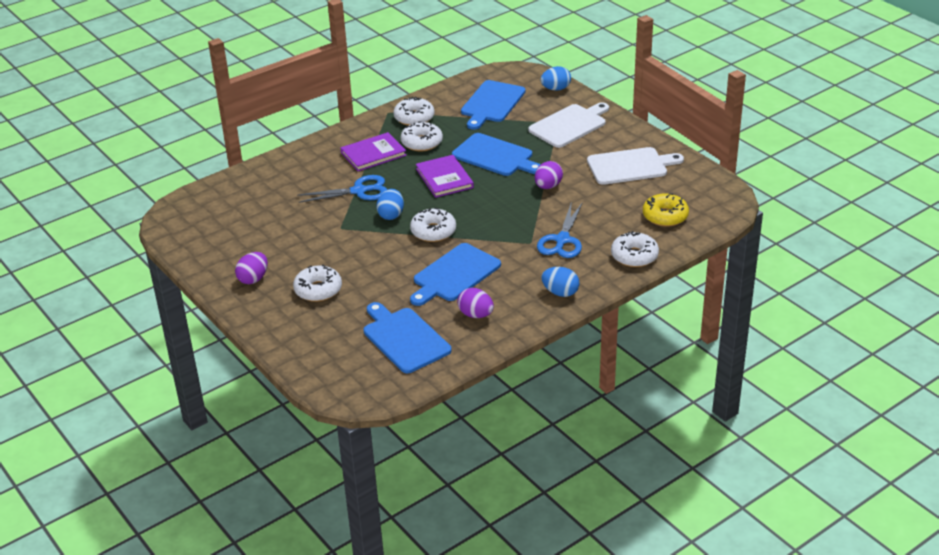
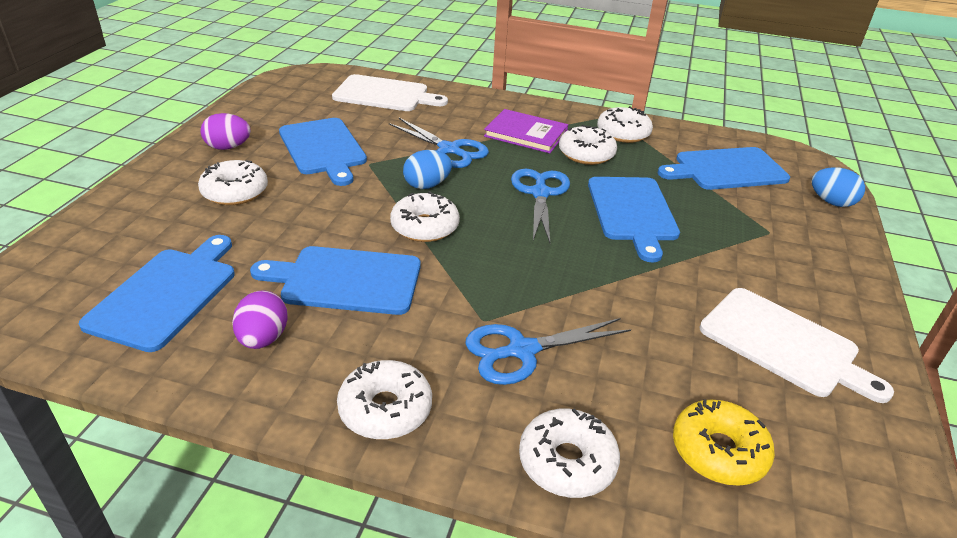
camera: 50 degrees right, 0 degrees up
purple book [416,155,474,198] -> blue scissors [511,169,570,243]
white cutting board [528,102,609,148] -> white cutting board moved to [332,74,448,111]
purple egg [535,161,563,189] -> none
blue egg [541,267,579,297] -> white donut [337,360,432,439]
none -> blue cutting board [279,118,367,186]

